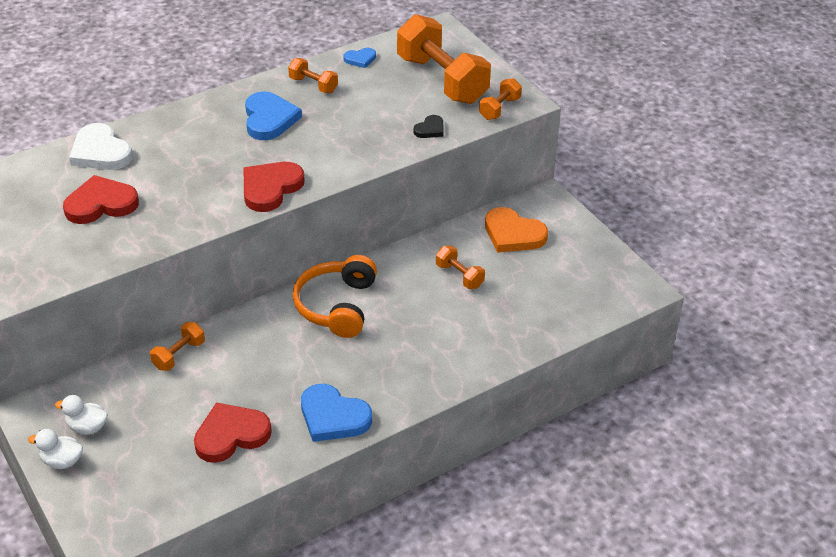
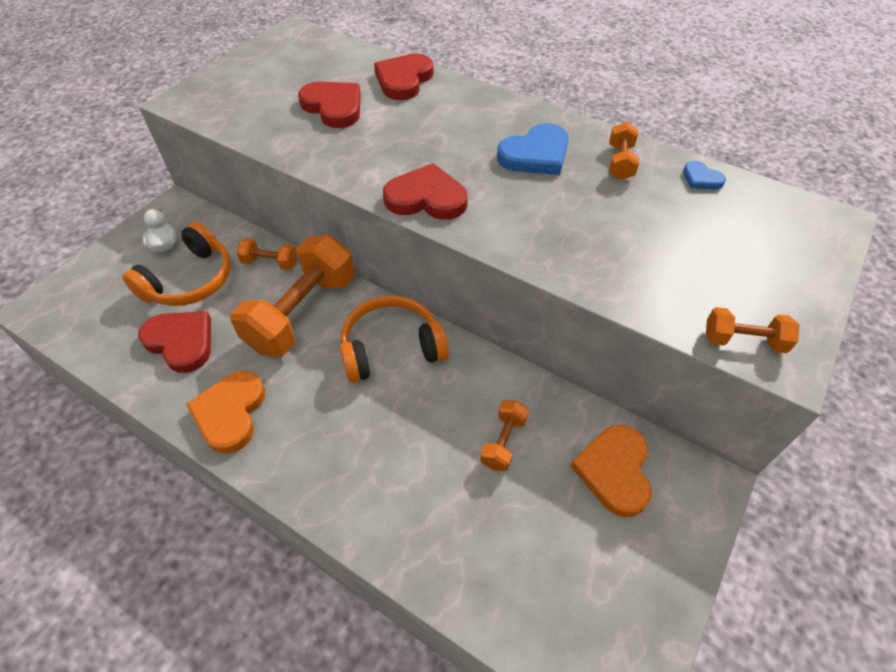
camera: 65 degrees right, 10 degrees up
white duck [28,429,83,469] -> none
white heart [69,123,133,170] -> red heart [374,54,434,100]
blue heart [301,384,372,442] -> orange heart [186,371,265,454]
orange dumbbell [397,14,491,104] -> orange dumbbell moved to [230,235,355,357]
black heart [414,115,444,138] -> none
none -> orange headphones [122,222,231,306]

